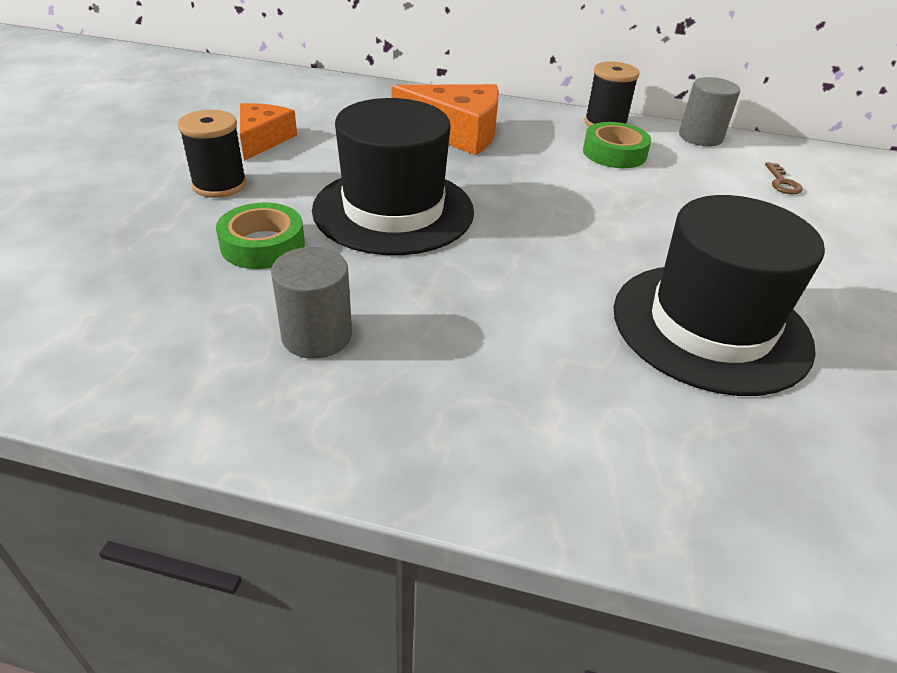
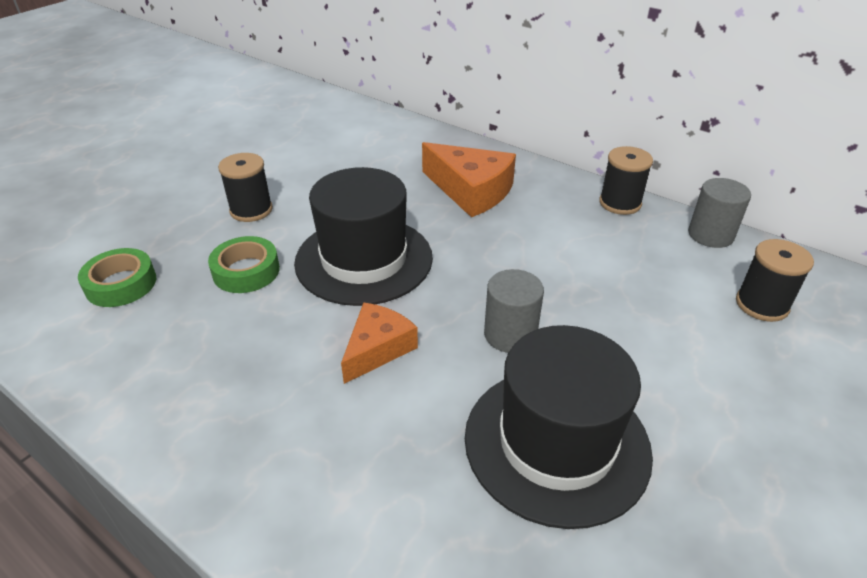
camera: 25 degrees right, 0 degrees up
orange cheese [240,103,297,161] -> orange cheese moved to [341,302,418,384]
grey cylinder [271,247,352,359] -> grey cylinder moved to [484,269,544,353]
green tape [583,122,651,168] -> green tape moved to [78,248,156,307]
brown key [765,162,803,194] -> black spool [736,239,814,322]

